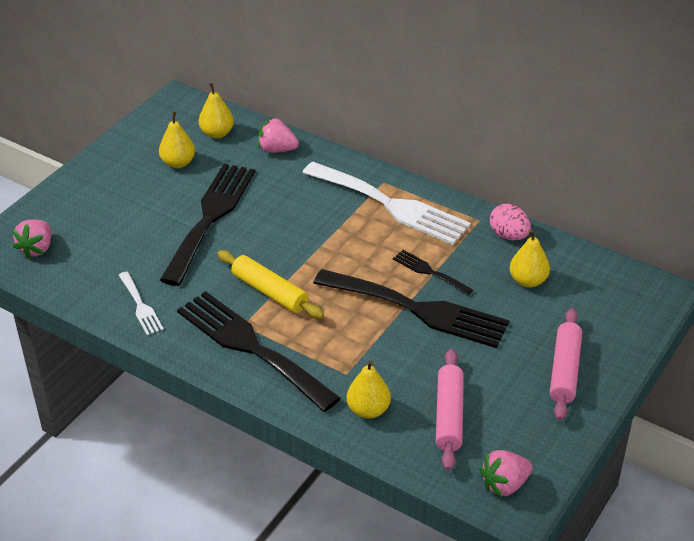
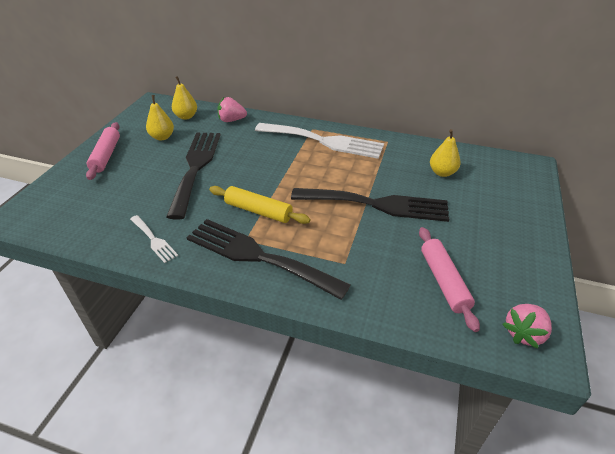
camera: 15 degrees left, 0 degrees up
pink strawberry [12,219,51,259] -> none
yellow pear [347,360,391,419] -> none
black fork [393,250,473,296] -> none
pink egg [490,204,531,240] -> none
pink rolling pin [550,308,582,421] -> pink rolling pin moved to [86,122,120,180]

